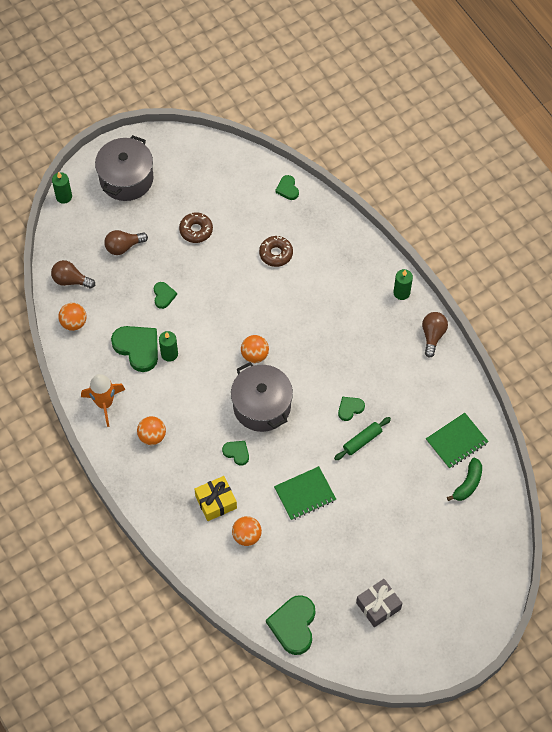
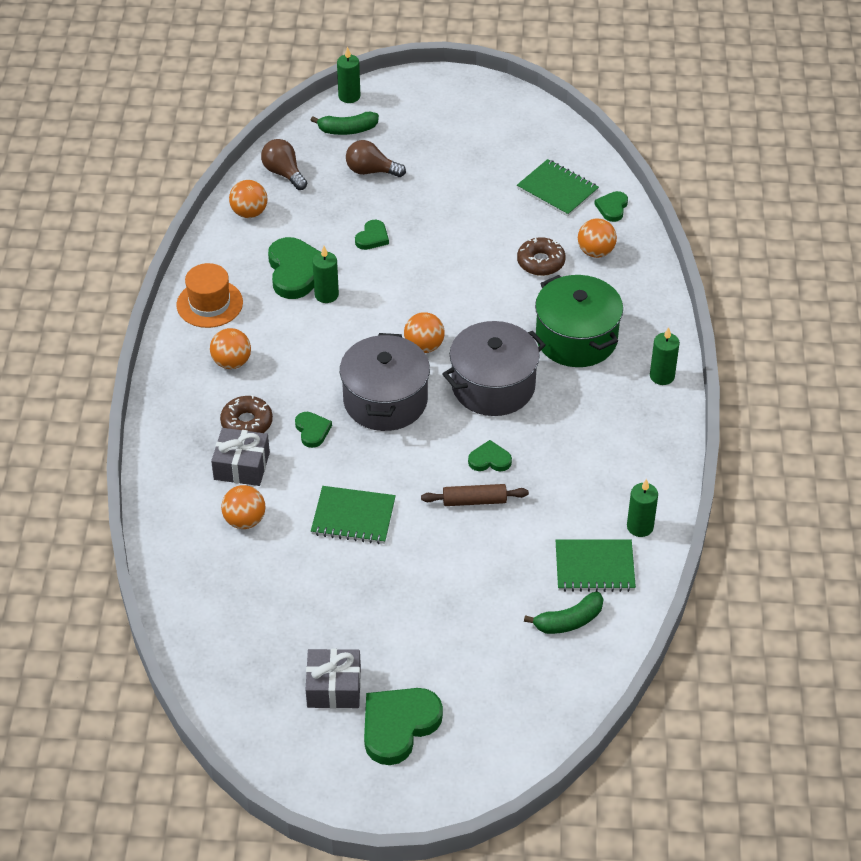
camera: 35 degrees right, 15 degrees down
orange rocket [81,374,126,427] -> orange hat [177,263,243,328]
grey pot [95,135,154,201] -> grey pot moved to [443,321,546,416]
brown donut [179,212,213,243] -> brown donut moved to [220,395,273,433]
yellow gift [195,476,237,521] -> grey gift [211,428,270,486]
green heart [266,595,315,655] -> green heart moved to [364,688,443,765]
green rolling pin [334,417,391,460] -> brown rolling pin [421,484,529,506]
brown light bulb [422,312,448,358] -> none
none -> green banana [311,112,379,135]
none -> green notebook [517,159,599,217]
none -> green pot [535,275,623,367]
none -> orange ball [578,219,617,258]
none -> green candle [627,479,658,537]

